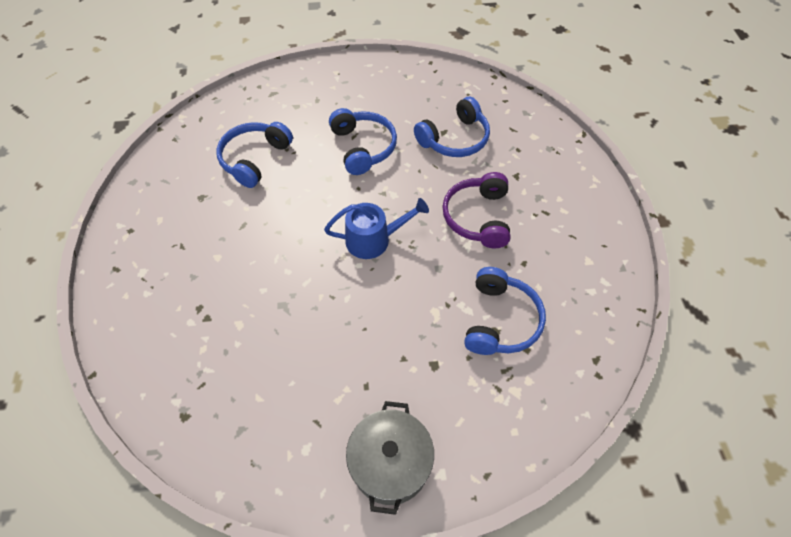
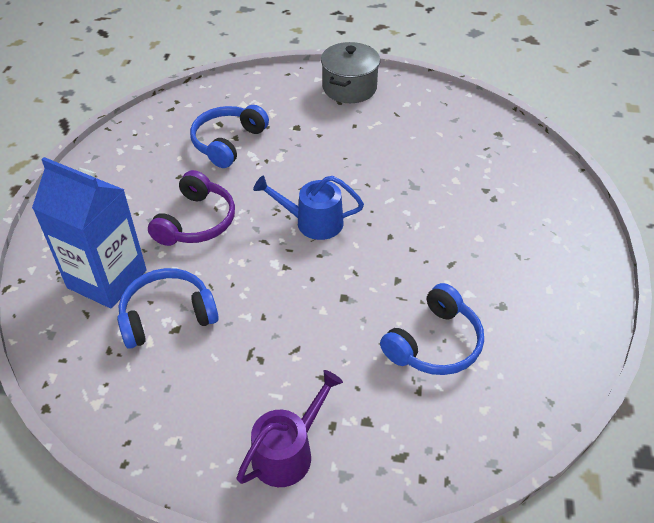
camera: 165 degrees left, 10 degrees down
blue headphones [329,108,397,175] -> none
none -> blue carton [32,157,147,309]
none -> purple watering can [237,370,343,487]

